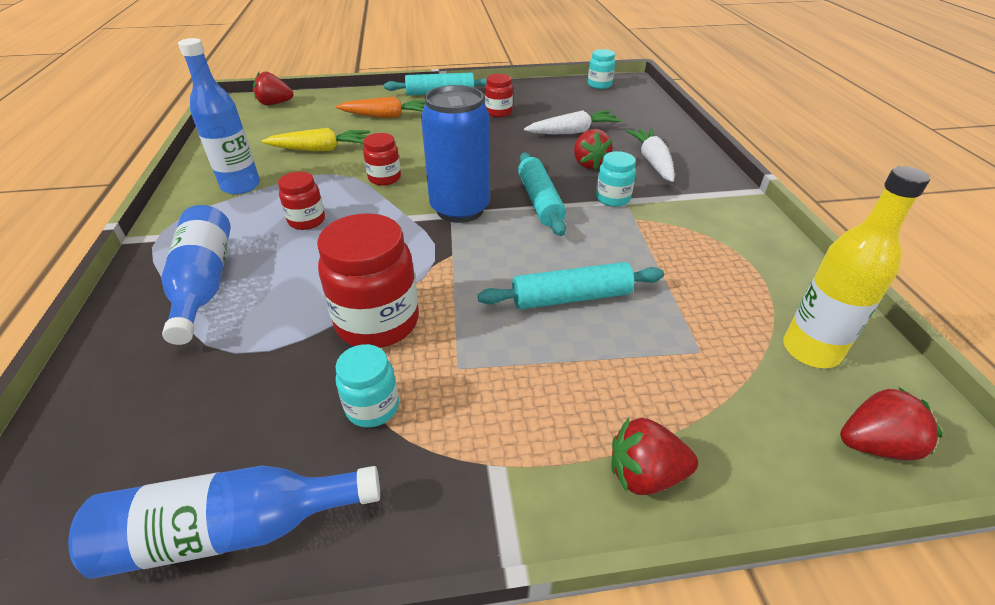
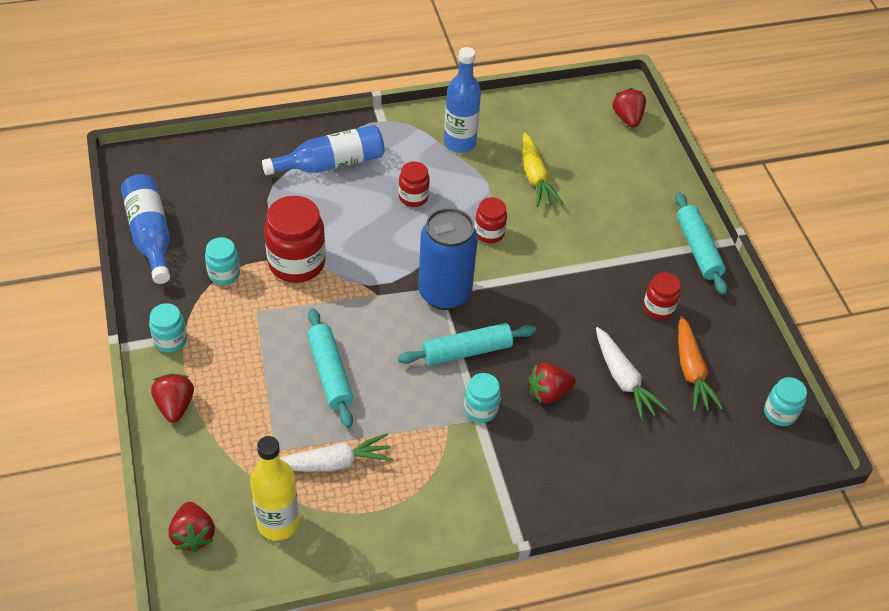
camera: 80 degrees right, 10 degrees up
orange carrot [336,97,426,118] -> orange carrot moved to [678,316,723,412]
white carrot [626,128,675,182] -> white carrot moved to [280,433,393,472]
none -> turquoise jar [149,303,187,353]

